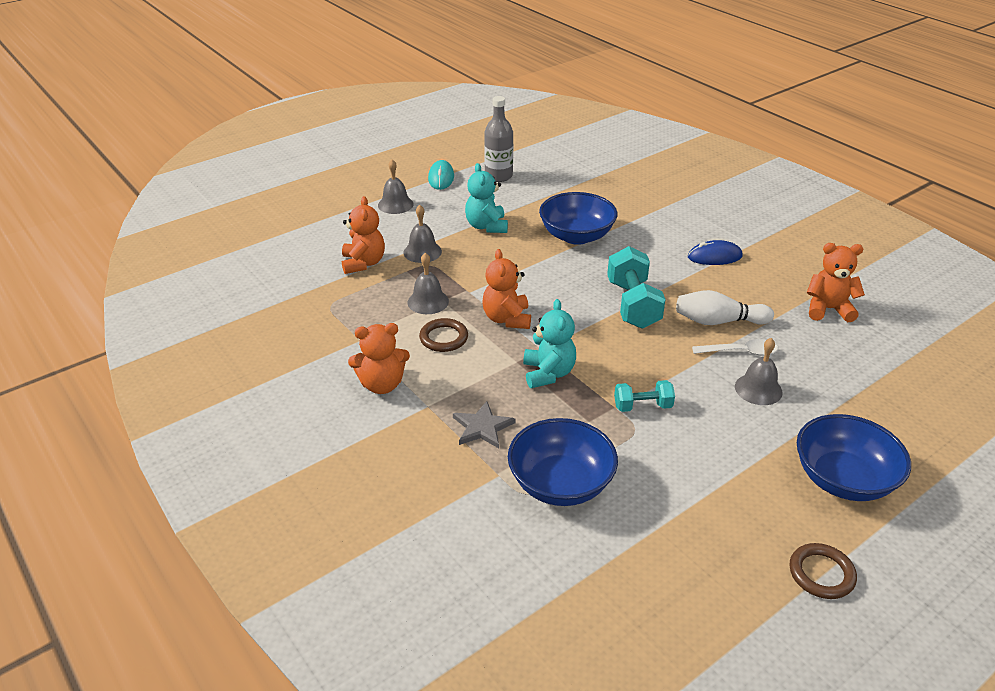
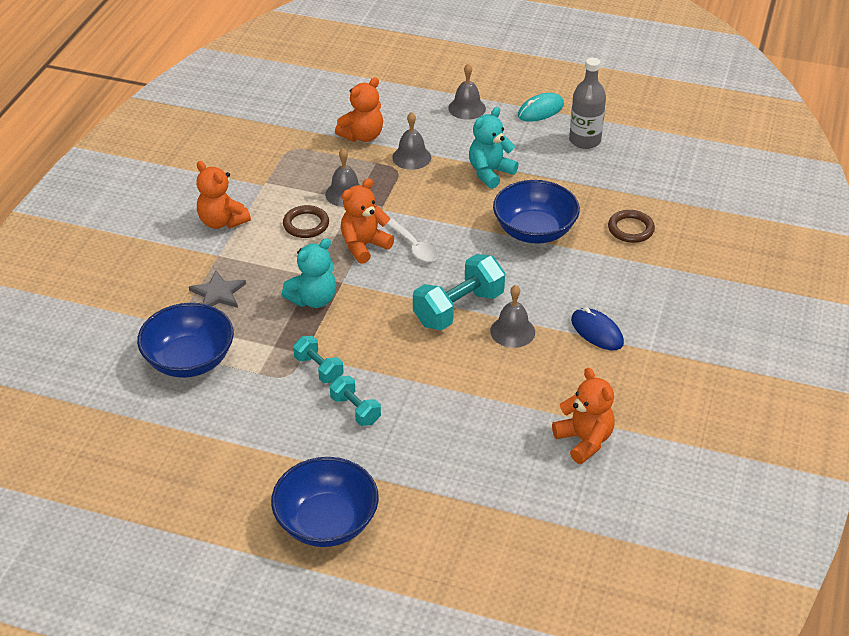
camera: 55 degrees right, 5 degrees up
white bowling pin [676,290,774,325] -> none
white spoon [692,339,778,356] -> white spoon moved to [387,218,438,262]
grey bell [735,338,783,405] -> grey bell moved to [490,285,535,348]
brown ring [790,543,857,599] -> brown ring moved to [608,210,655,243]
none -> turquoise dumbbell [330,376,381,426]

